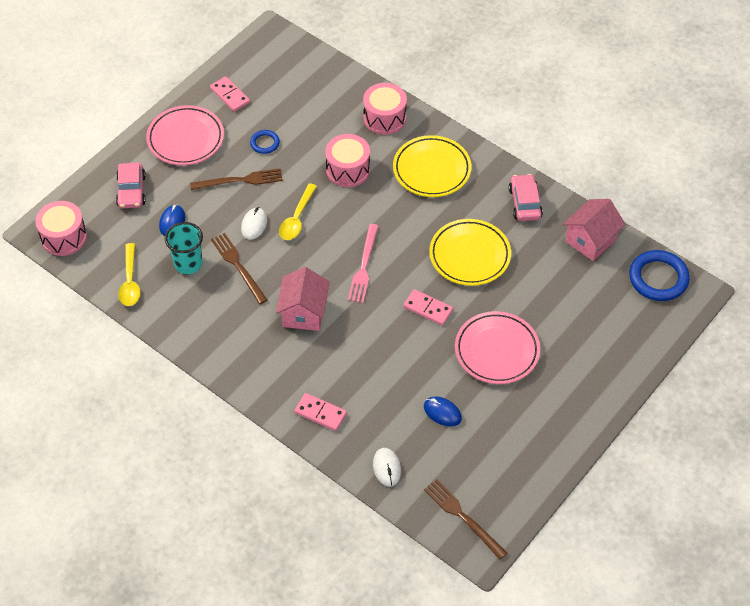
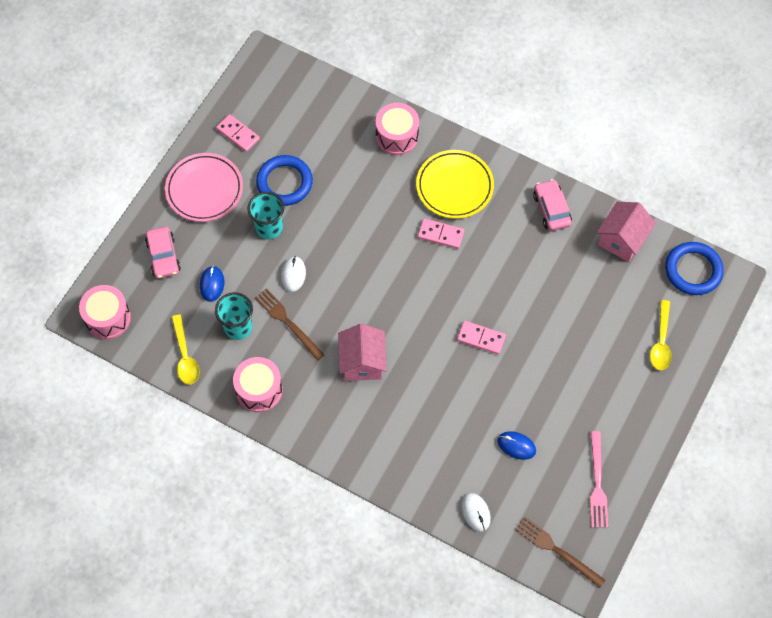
camera: 10 degrees left, 10 degrees up
brown fork [190,168,283,190] -> turquoise cup [248,192,284,239]
blue ring [250,130,280,154] -> blue ring [256,155,313,206], size x1.90
yellow spoon [279,183,317,240] -> yellow spoon moved to [650,300,672,370]
pink domino [294,393,347,431] -> pink domino moved to [418,219,464,249]
pink drum [325,134,370,187] -> pink drum moved to [233,357,283,412]
pink fork [348,224,378,303] -> pink fork moved to [590,431,608,528]
yellow plate [429,219,511,286] -> none
pink plate [455,311,540,384] -> none

